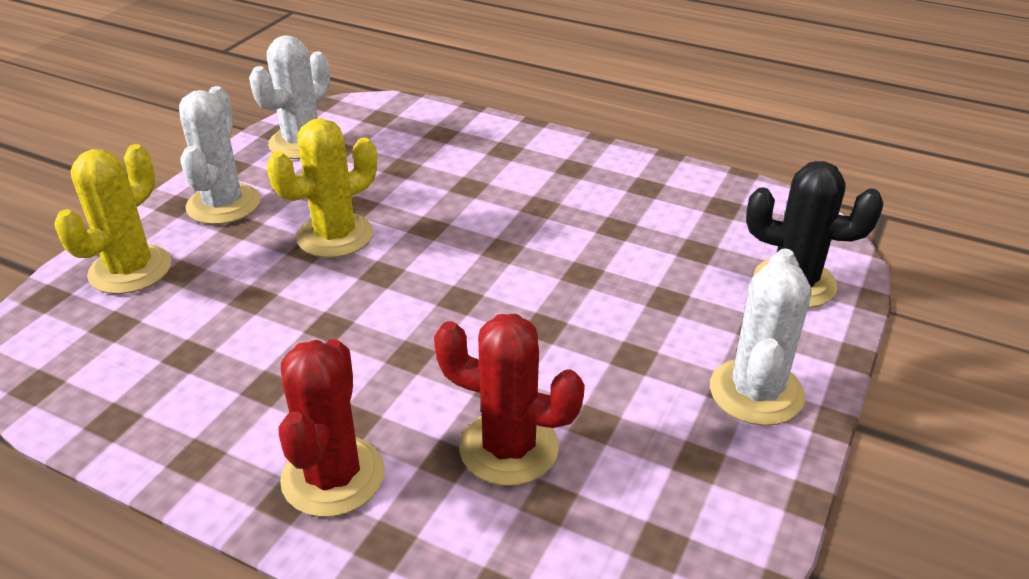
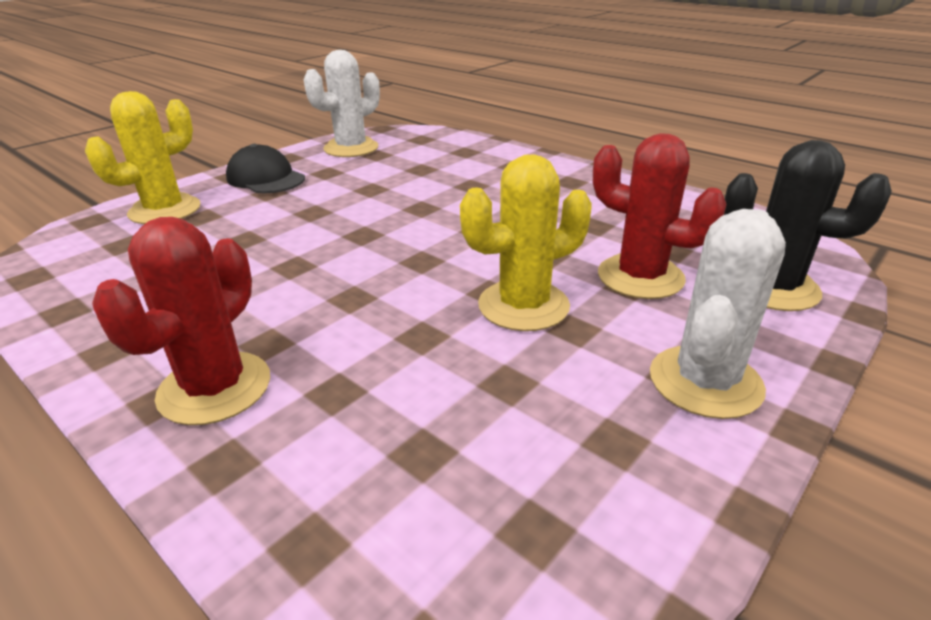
camera: 15 degrees right, 5 degrees down
white cactus [179,86,261,225] -> black cap [226,144,305,193]
yellow cactus [267,118,377,258] -> yellow cactus moved to [460,154,592,331]
red cactus [434,314,585,486] -> red cactus moved to [593,133,726,299]

